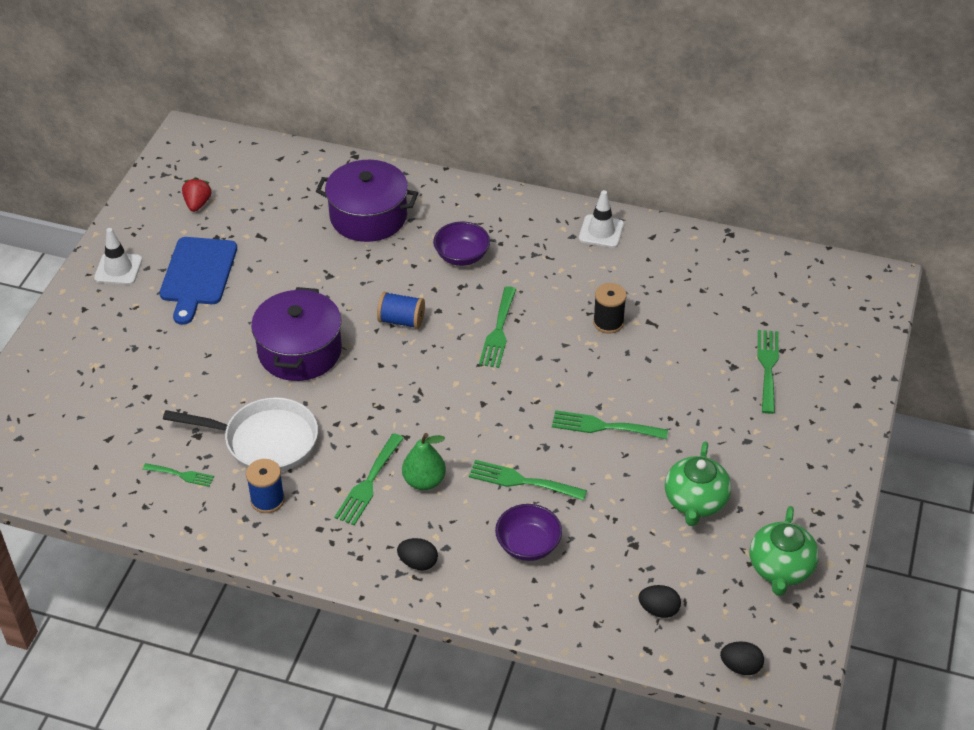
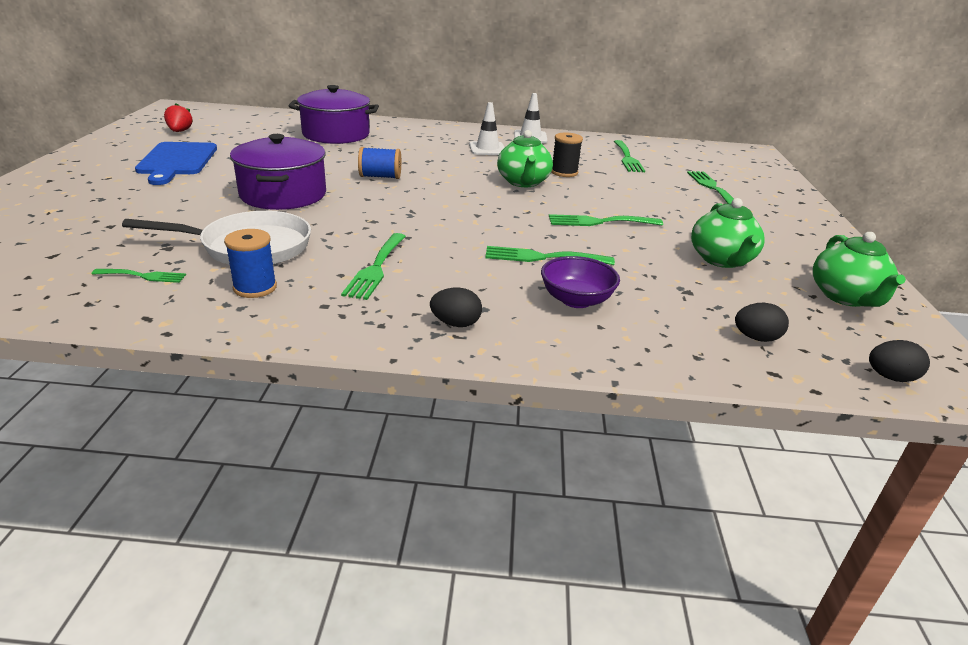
camera: 15 degrees left, 15 degrees down
white traffic cone [94,228,142,285] -> white traffic cone moved to [469,102,505,155]
green pear [402,433,446,490] -> none
purple bowl [433,222,490,266] -> none
green fork [479,286,516,368] -> green fork moved to [614,140,645,172]
none -> green teapot [497,130,553,187]

